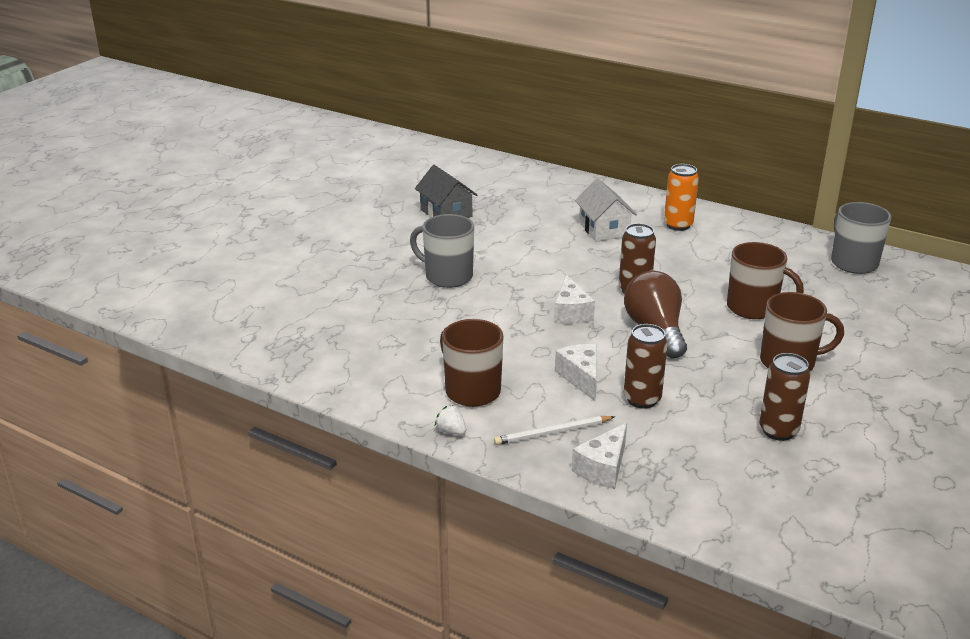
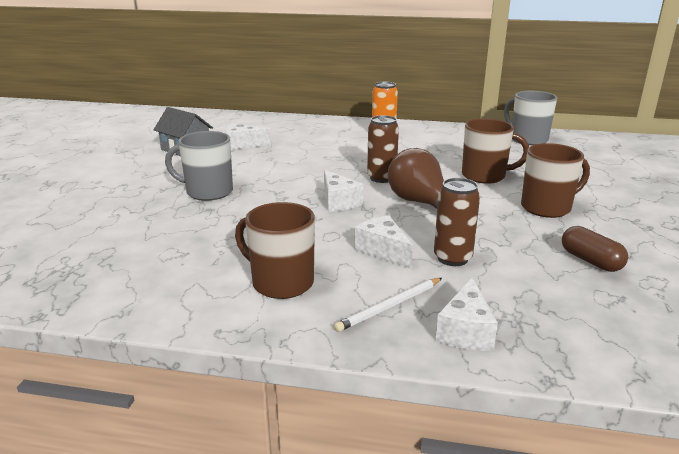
camera: 20 degrees left, 5 degrees down
white strawberry [435,405,466,435] -> none
white house [575,179,637,242] -> none
brown can [759,353,810,441] -> brown capsule [562,226,628,272]
none -> white cheese [226,123,271,150]

